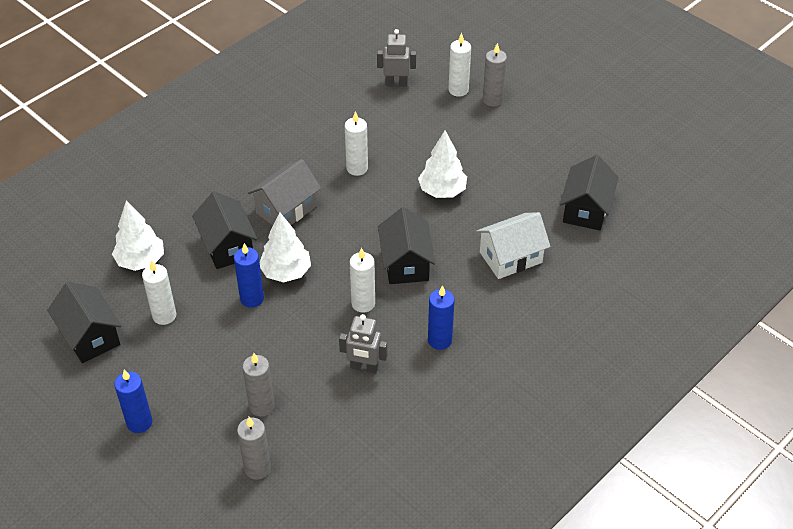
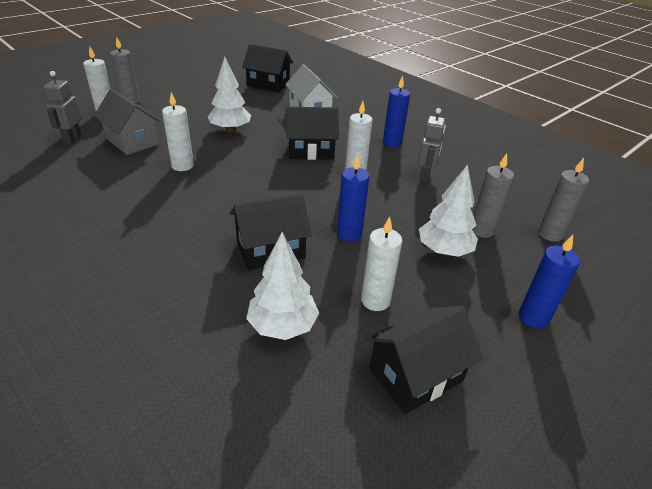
camera: 90 degrees left, 10 degrees down
grey house [248,159,321,225] -> grey house moved to [94,89,161,155]
white tree [260,212,311,282] -> white tree moved to [419,164,478,257]

